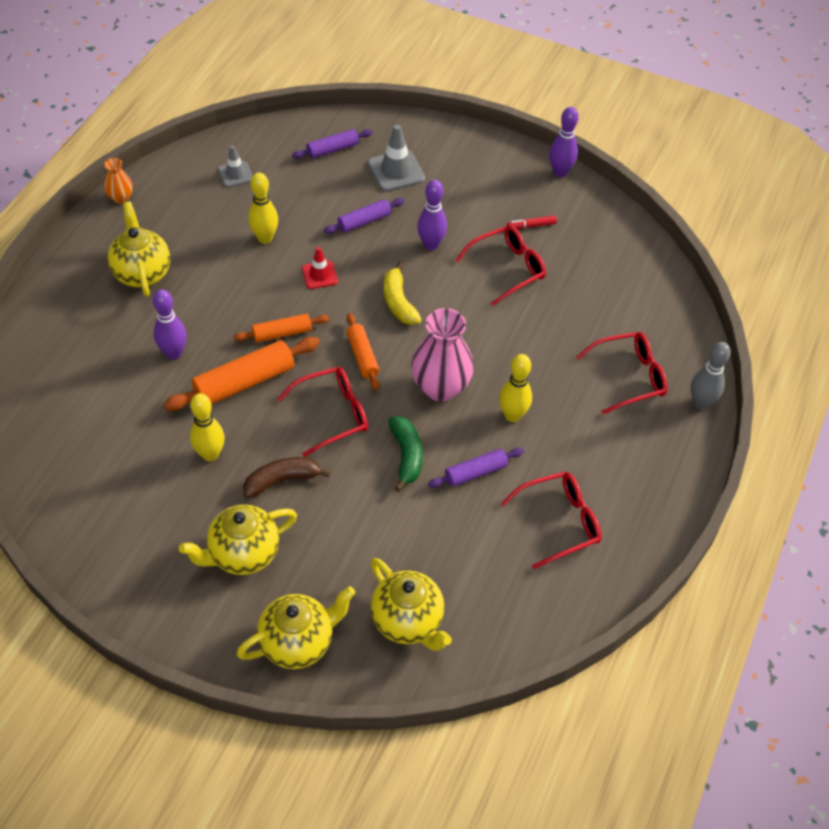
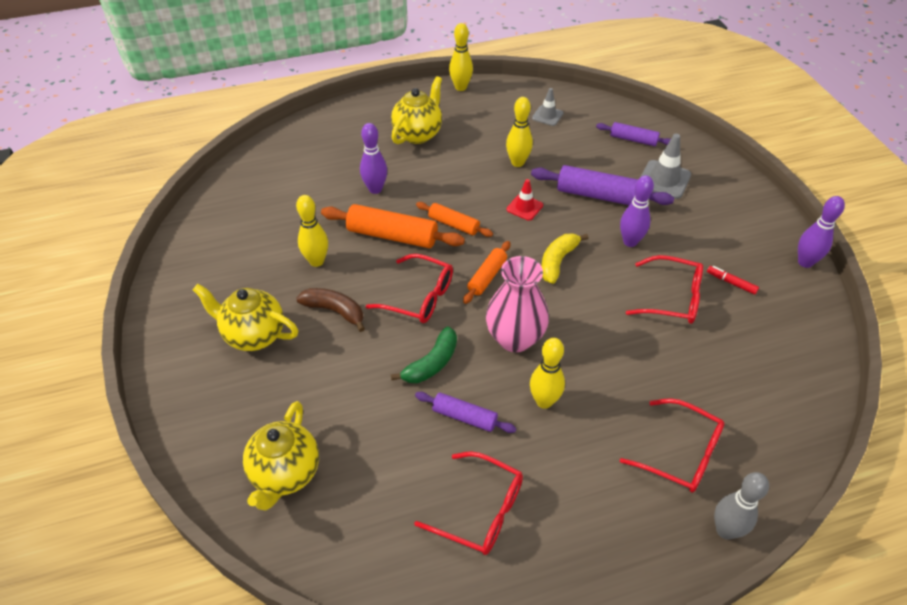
camera: 50 degrees right, 5 degrees down
orange vase [104,158,133,204] -> yellow bowling pin [449,23,473,91]
yellow teapot [236,586,355,669] -> none
purple rolling pin [324,198,405,234] -> purple rolling pin [531,165,674,205], size x1.68

